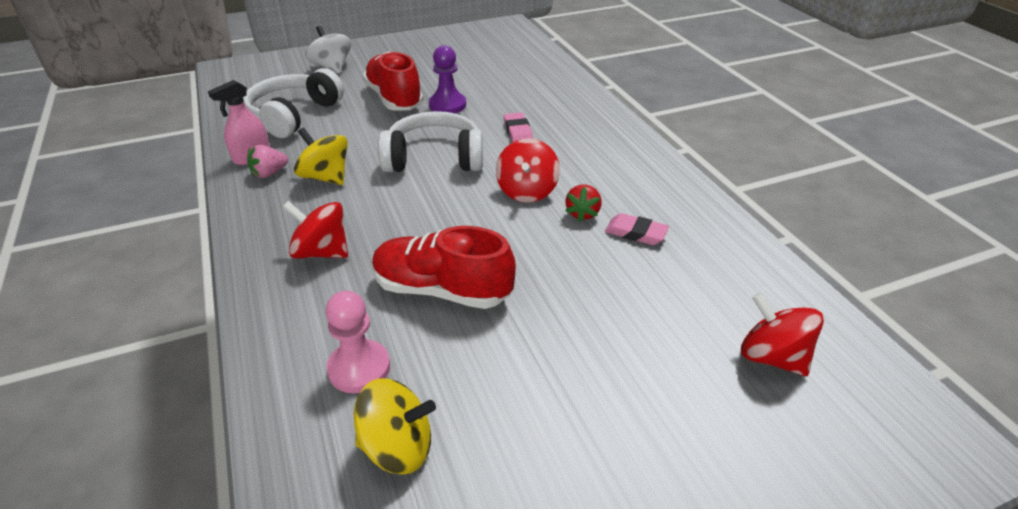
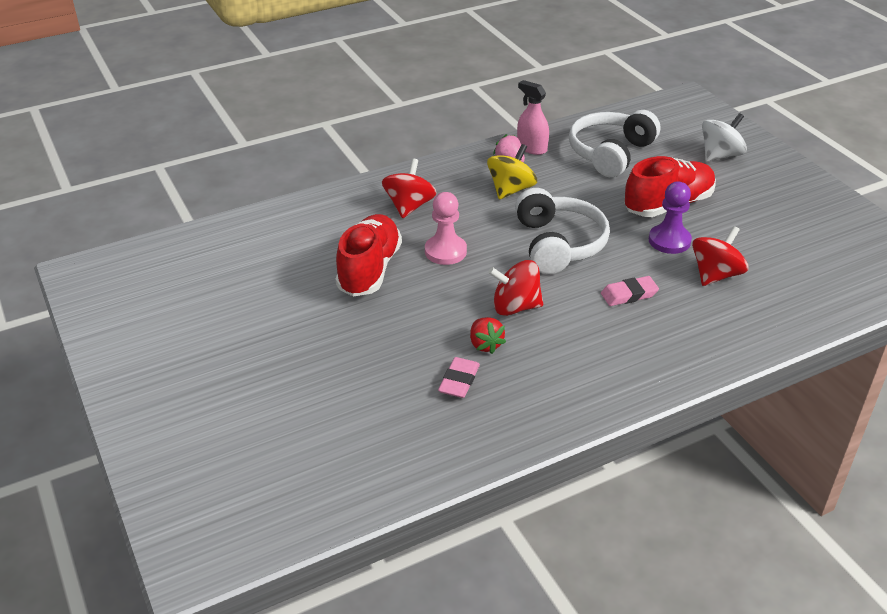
camera: 85 degrees right, 0 degrees up
white headphones [243,68,344,138] -> white headphones turned 75 degrees counterclockwise [569,110,660,177]
pink pawn [326,291,390,394] -> pink pawn moved to [425,192,467,265]
yellow spinning top [354,379,436,475] -> none
red strawberry [565,184,602,222] -> red strawberry turned 120 degrees counterclockwise [470,317,506,354]
red spinning top [741,293,824,376] -> red spinning top moved to [692,226,749,286]

